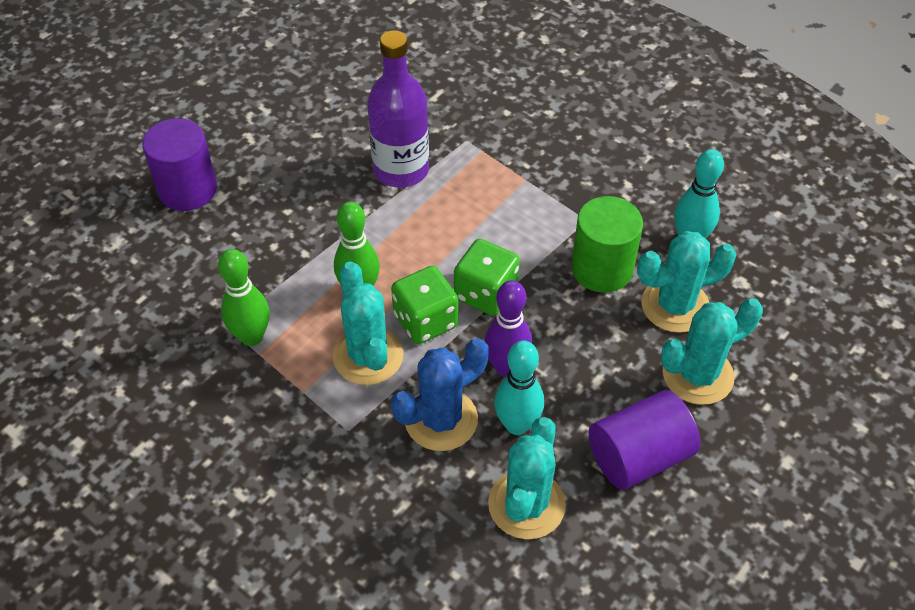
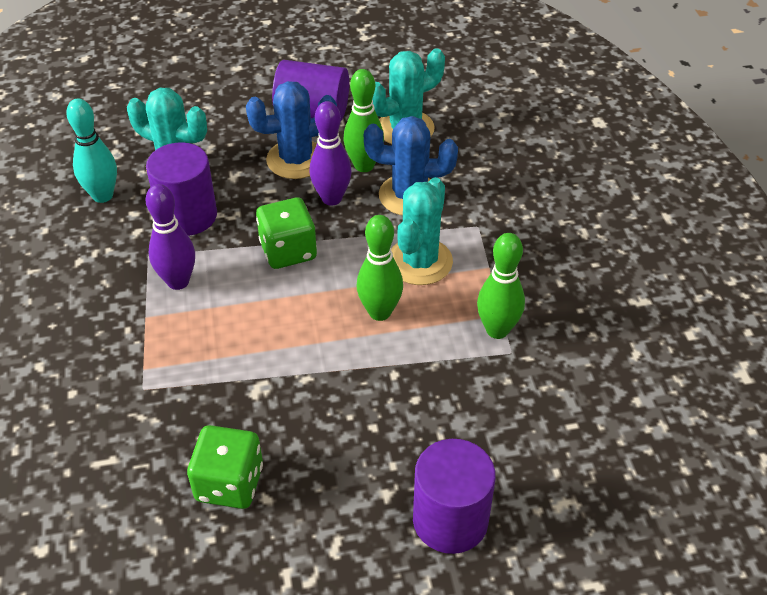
camera: 140 degrees left, 5 degrees down
purple bottle [367,30,429,188] -> none
green dice [391,266,458,344] -> green dice moved to [187,425,263,509]
turquoise bowling pin [494,341,544,435] -> green bowling pin [343,69,384,172]
green cylinder [571,196,643,293] -> purple cylinder [146,142,217,236]
turquoise cactus [661,298,763,405] -> none
none -> purple bowling pin [146,184,195,290]
none -> blue cactus [246,81,337,179]

